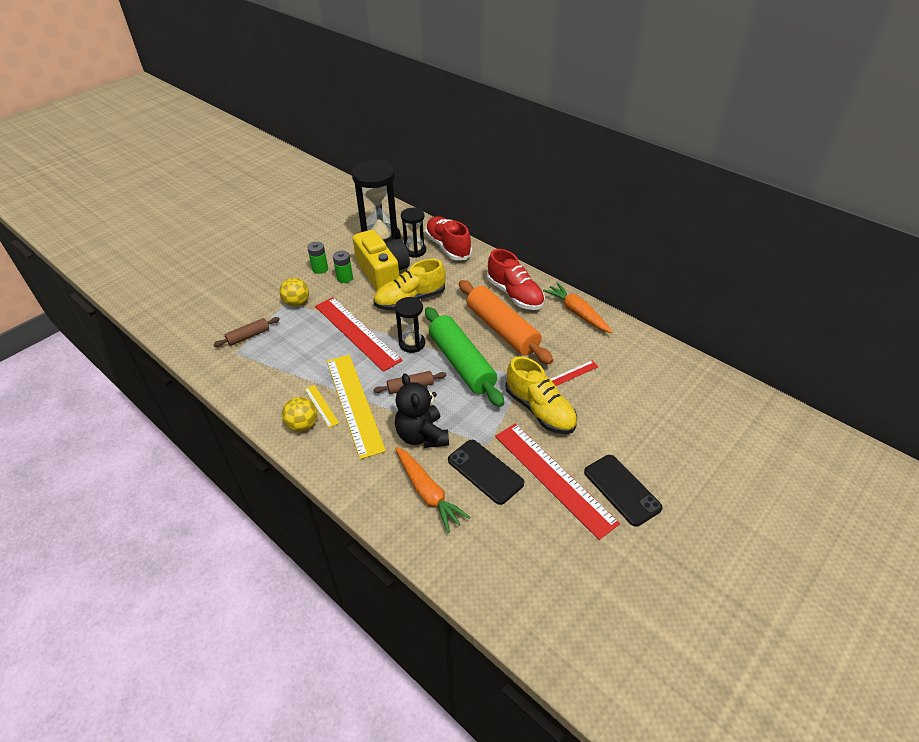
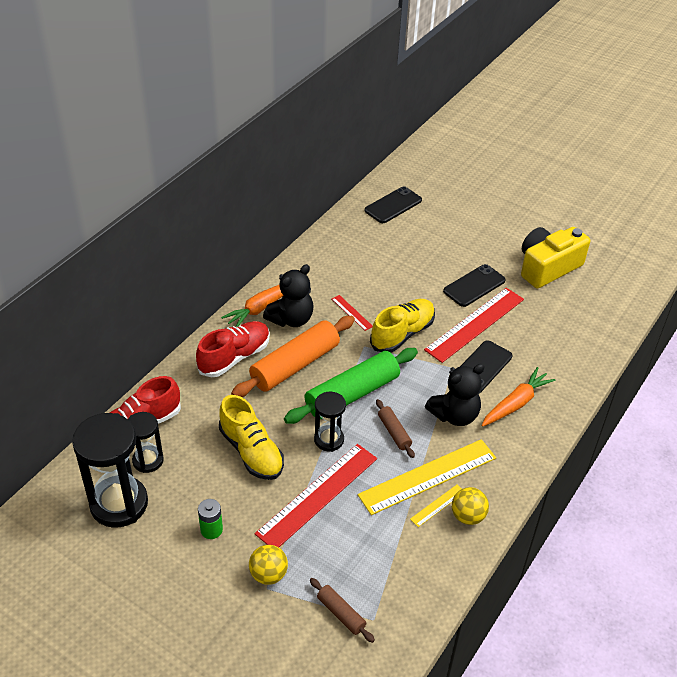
camera: 100 degrees left, 0 degrees up
green battery [307,242,328,274] -> none
yellow camera [353,230,410,291] -> yellow camera moved to [521,227,590,288]
none -> black teddy bear [263,264,313,327]
none -> black phone [365,186,422,223]

